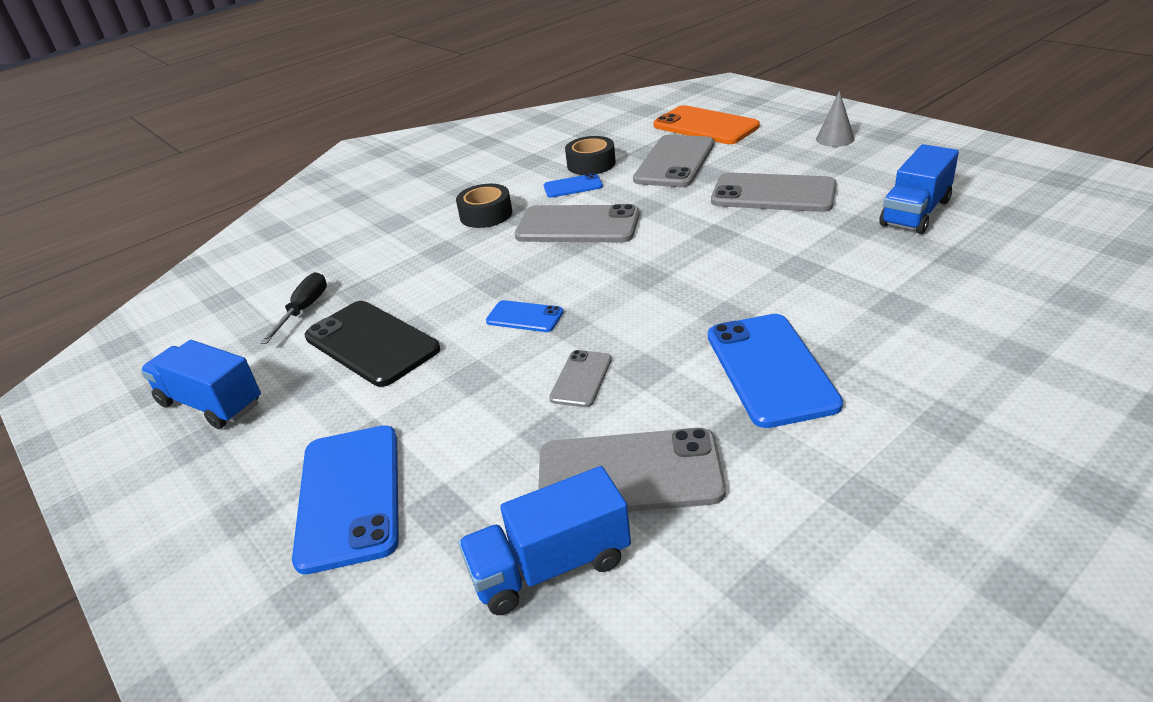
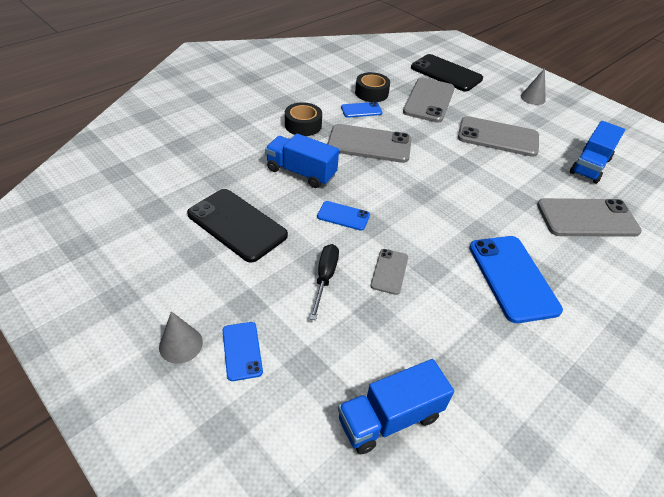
camera: 10 degrees left, 10 degrees up
blue truck [140,340,261,429] -> blue truck moved to [265,134,339,188]
black screwdriver [260,272,327,344] -> black screwdriver moved to [310,244,339,320]
blue phone [292,425,399,575] -> blue phone [222,322,263,381], size x0.52
grey phone [538,428,726,512] -> grey phone moved to [537,198,642,237]
orange phone [654,105,760,144] -> black phone [411,54,483,92]
none -> grey cone [159,311,203,364]

